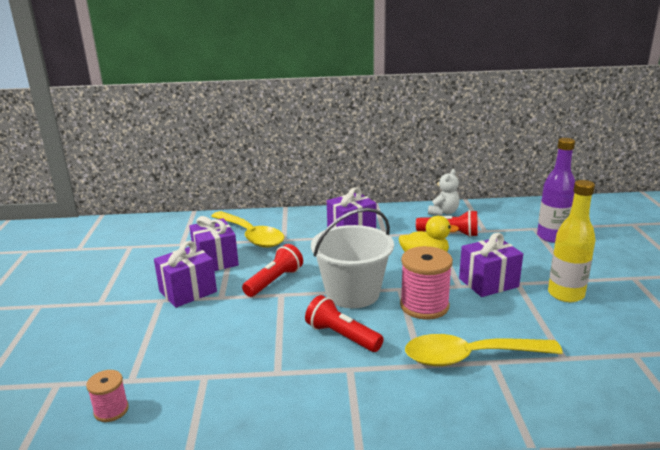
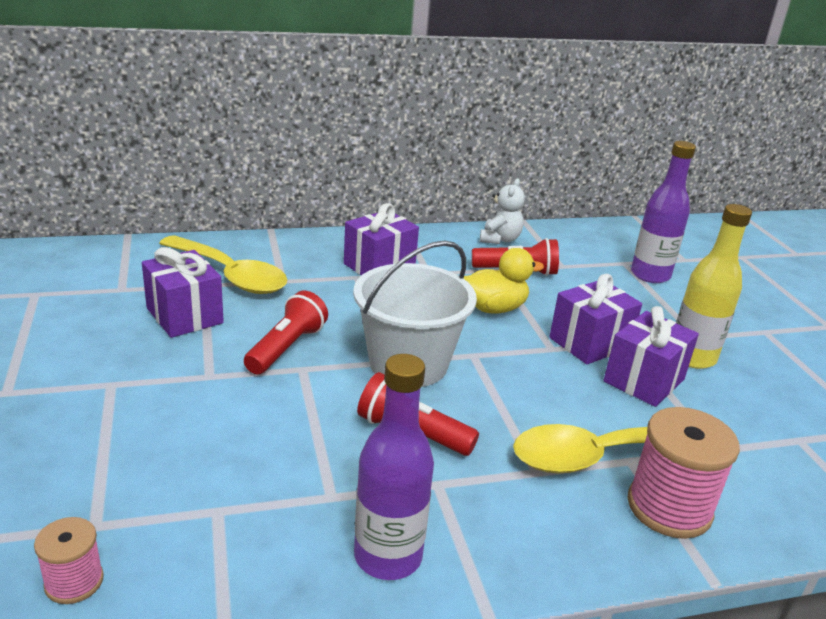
camera: 15 degrees left, 5 degrees up
purple gift [154,241,217,308] -> purple gift moved to [604,306,699,407]
pink spool [400,246,453,320] -> pink spool moved to [627,407,740,539]
none -> purple bottle [354,354,434,580]

